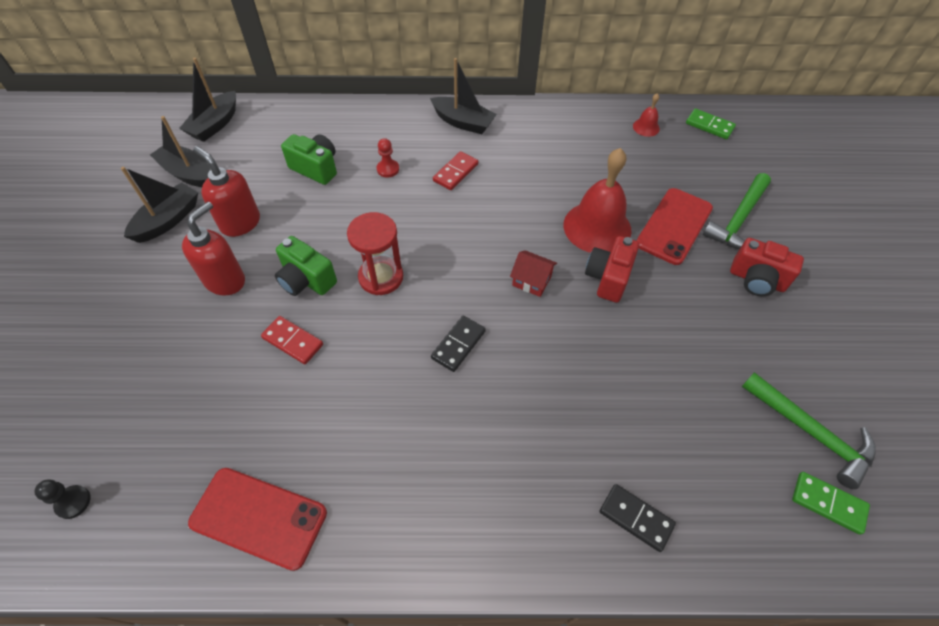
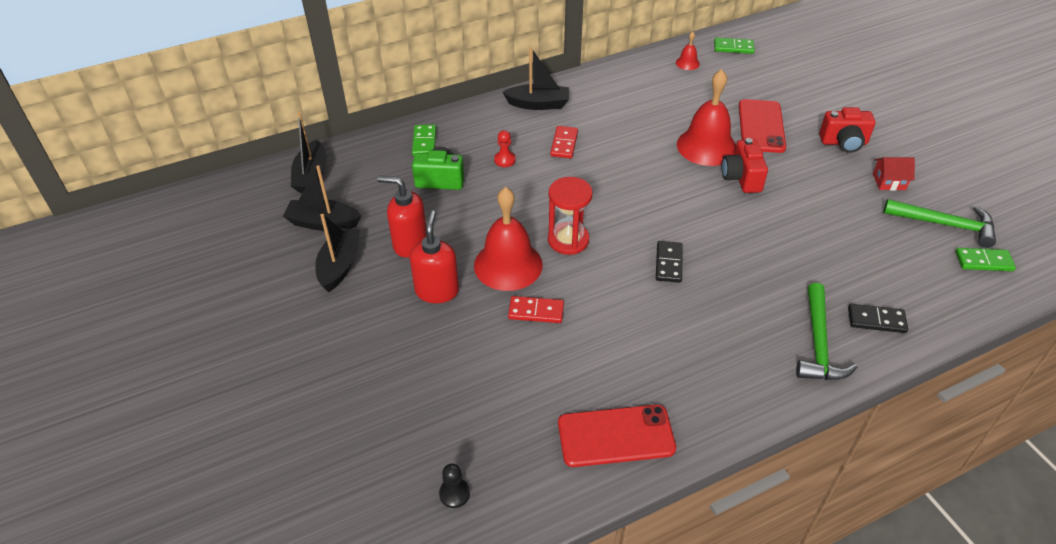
camera: 25 degrees left, 10 degrees down
green camera [275,236,337,296] -> red bell [474,187,542,291]
red house [510,250,557,297] -> red house moved to [873,157,915,191]
green hammer [703,173,771,249] -> green hammer moved to [796,283,858,380]
none -> green domino [412,125,436,156]

